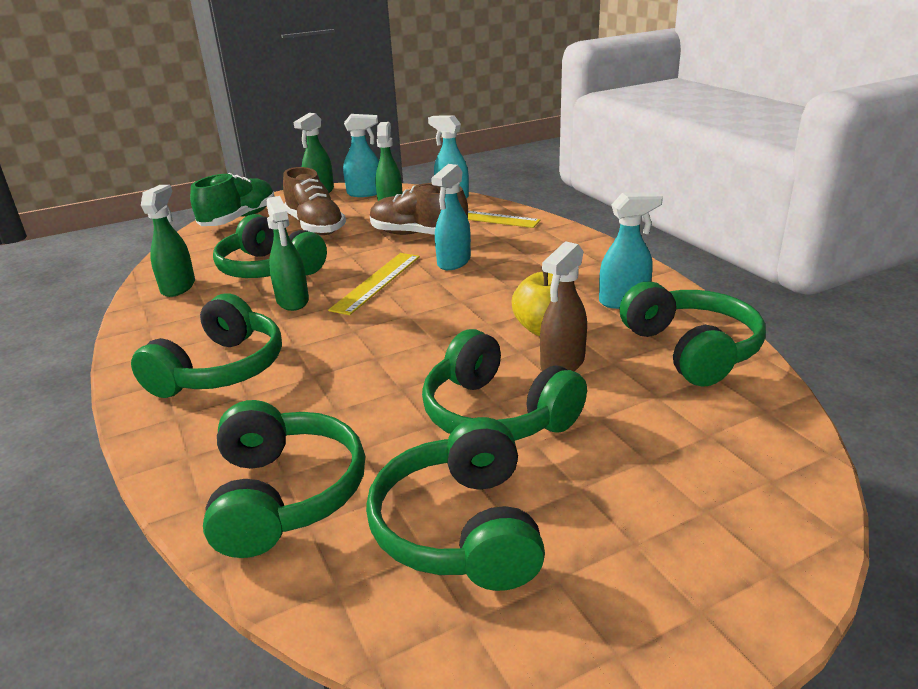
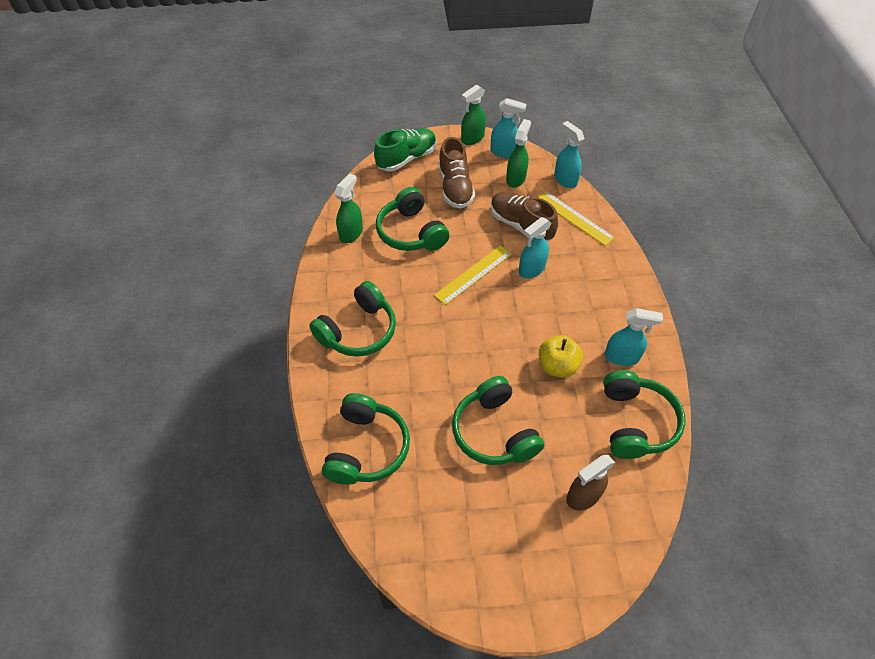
camera: 20 degrees right, 25 degrees up
green spray bottle [267,196,309,311] -> none
green headphones [366,417,545,591] -> none
brown spray bottle [540,241,587,371] -> brown spray bottle moved to [566,455,615,510]

